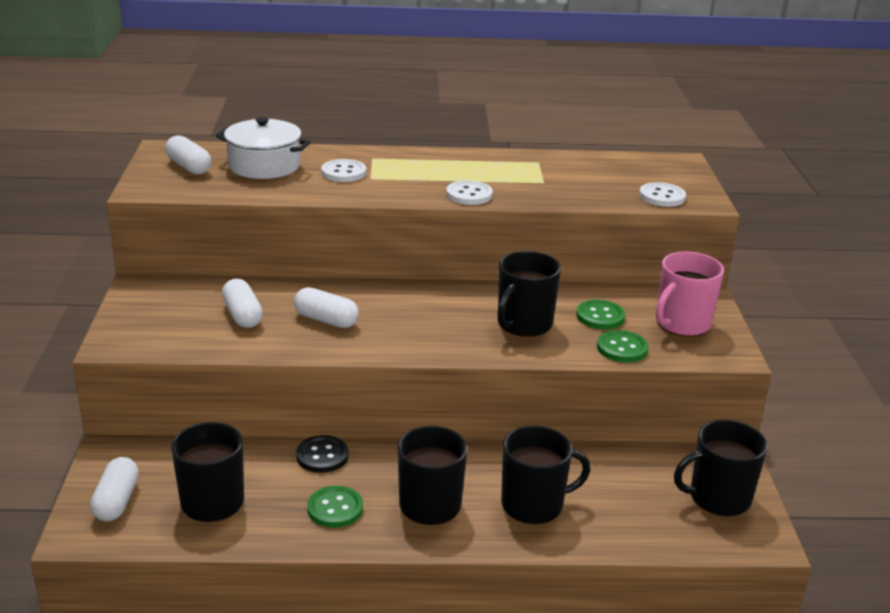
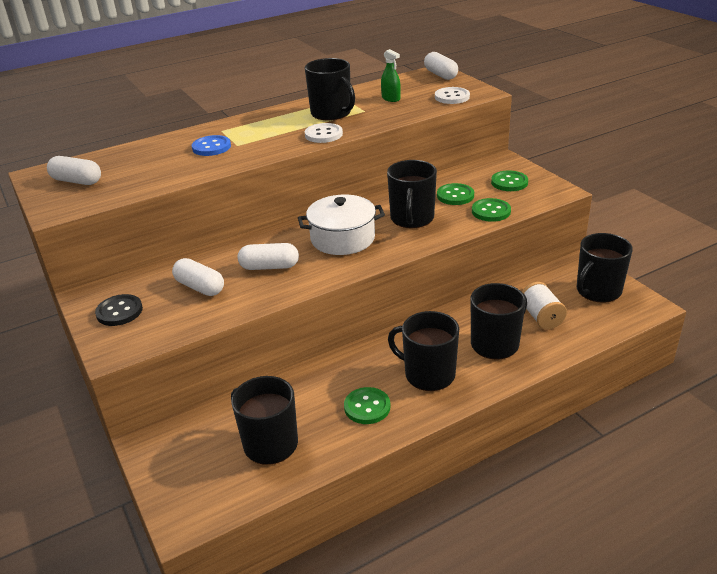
camera: 25 degrees left, 5 degrees up
white capsule [90,457,139,521] -> white capsule moved to [424,52,458,80]
white pot [216,117,311,179] -> white pot moved to [298,195,385,255]
black button [296,435,349,473] -> black button moved to [95,294,143,326]
white button [321,159,366,182] -> blue button [192,135,231,156]
pink mug [656,251,724,337] -> green button [491,170,528,191]
none -> black mug [305,58,355,120]
none -> green spray bottle [381,49,401,102]
none -> white spool [522,282,567,329]

